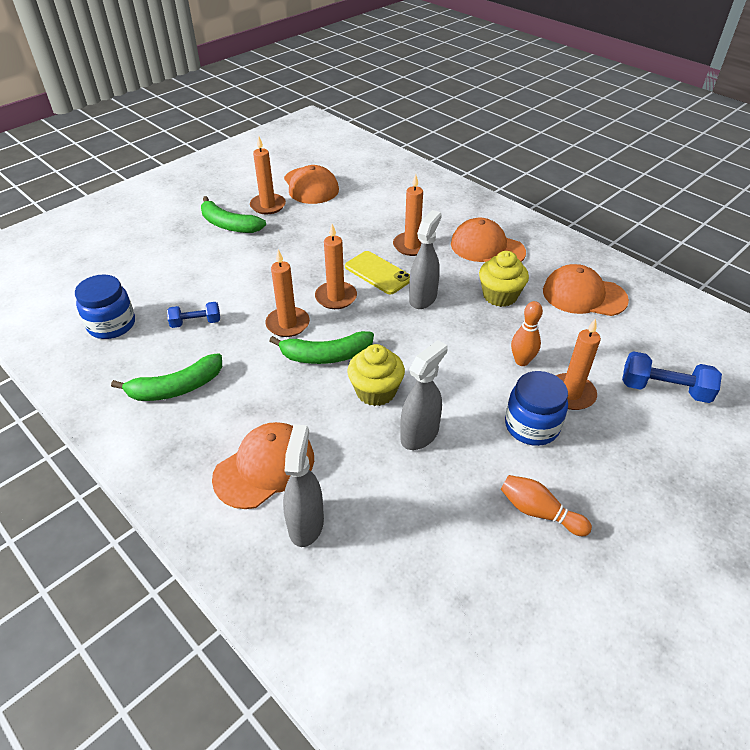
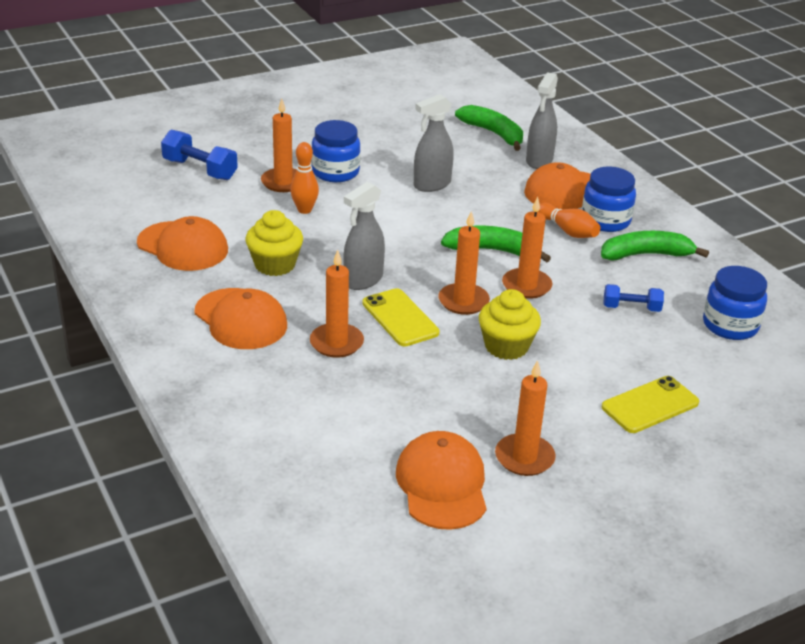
camera: 165 degrees left, 10 degrees down
green banana [201,196,266,233] -> green banana moved to [455,105,523,151]
yellow cupcake [347,344,405,406] -> yellow cupcake moved to [479,289,541,360]
orange bowling pin [501,475,592,536] -> orange bowling pin moved to [538,203,600,238]
none -> blue jar [582,167,636,232]
none -> yellow phone [602,376,699,433]

